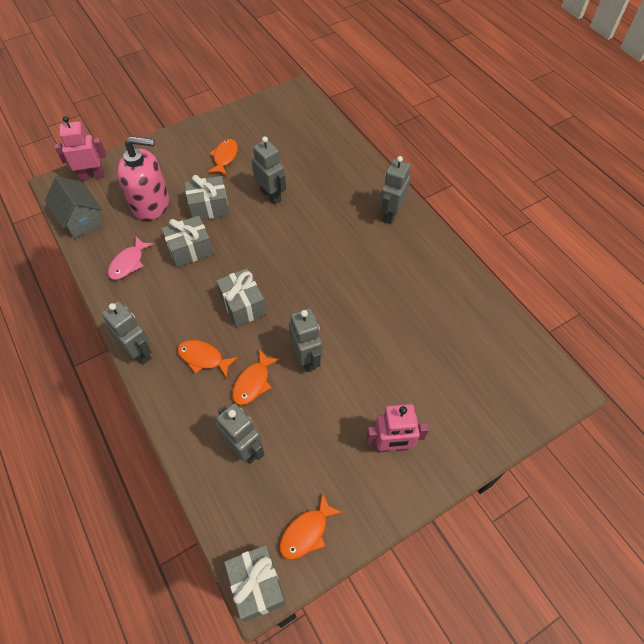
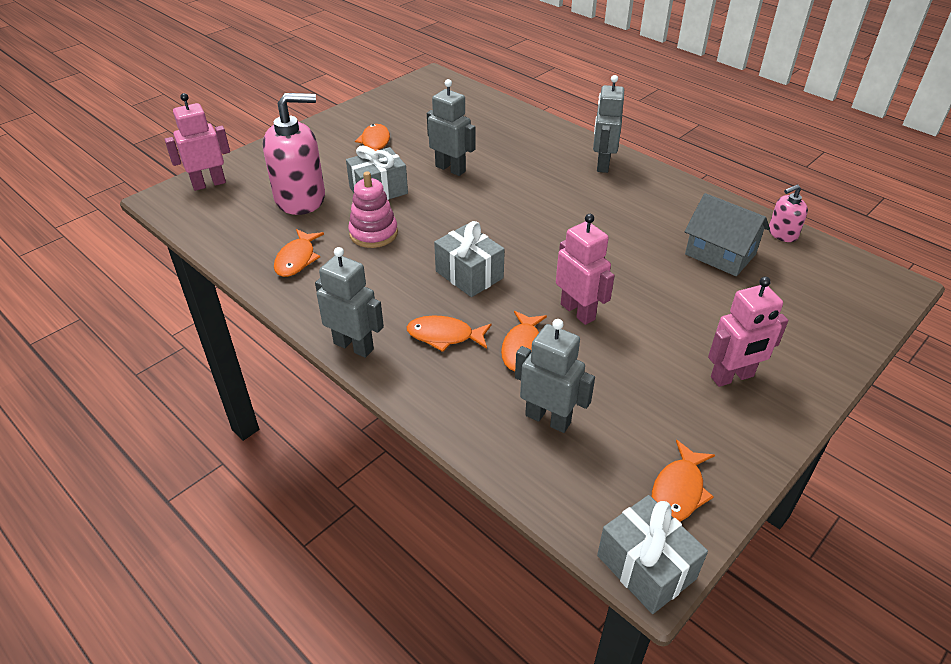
camera: 15 degrees left, 15 degrees down
grey house [45,176,104,239] -> grey house moved to [685,193,770,276]
pink fish [108,237,154,280] -> orange fish [274,229,324,277]
grey gift [161,216,213,267] -> pink stacking toy [348,172,398,248]
grey robot [289,308,322,372] -> pink robot [556,214,615,325]
none -> pink soap dispenser [769,184,808,242]

